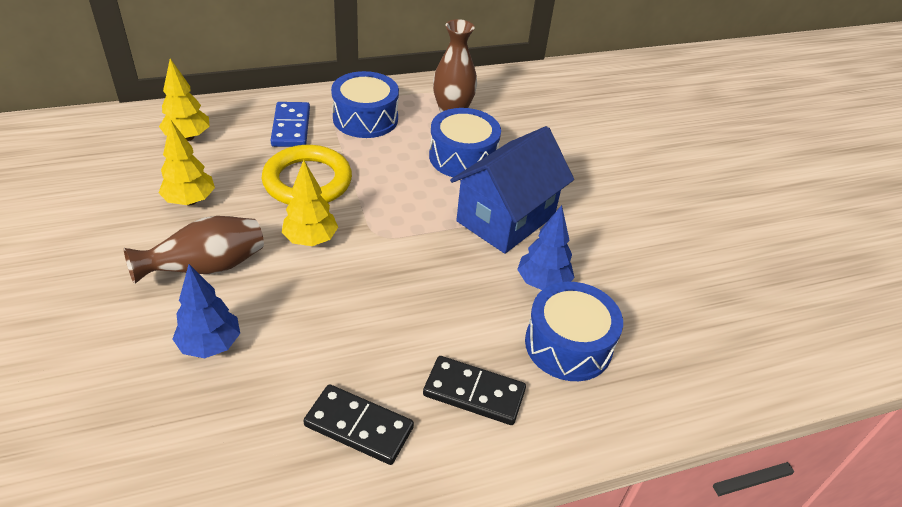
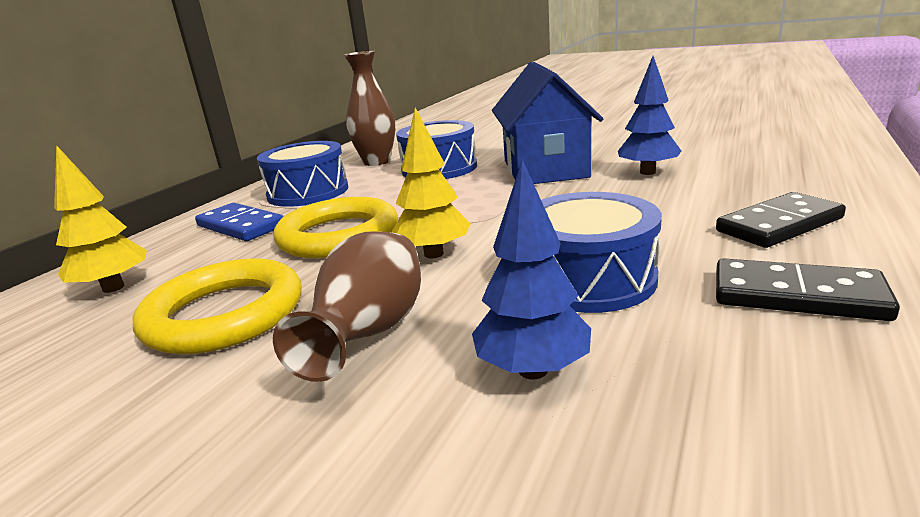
camera: 40 degrees left, 20 degrees down
yellow tree [159,119,215,205] -> yellow ring [133,258,302,354]
black domino [303,384,414,465] -> black domino turned 45 degrees clockwise [716,258,900,321]
blue drum [525,282,623,381] -> blue drum moved to [541,192,662,313]

